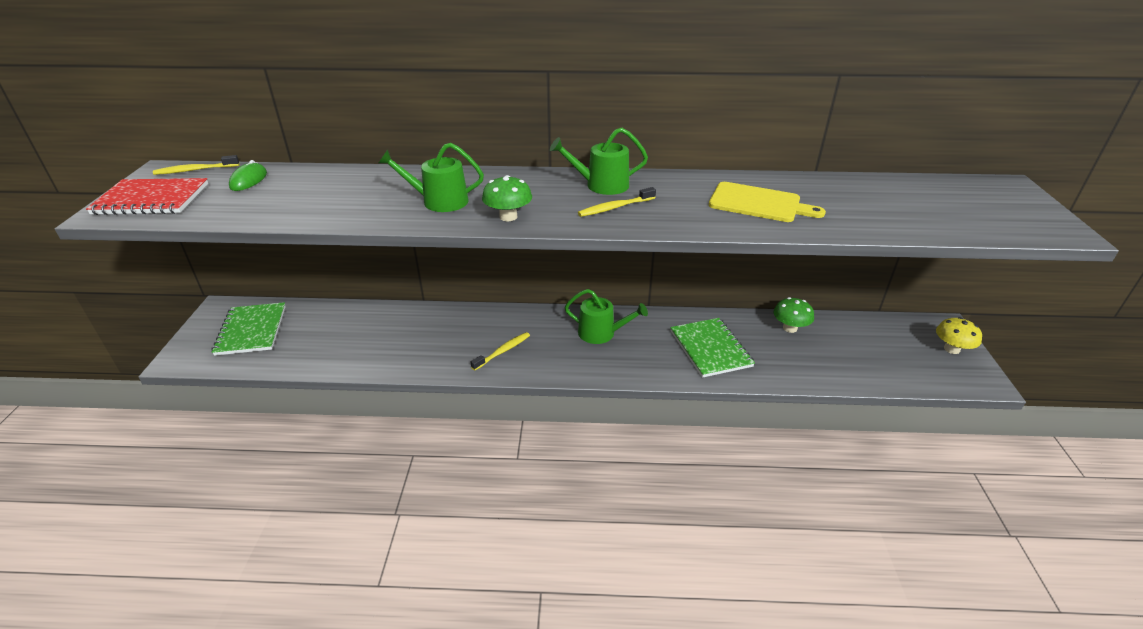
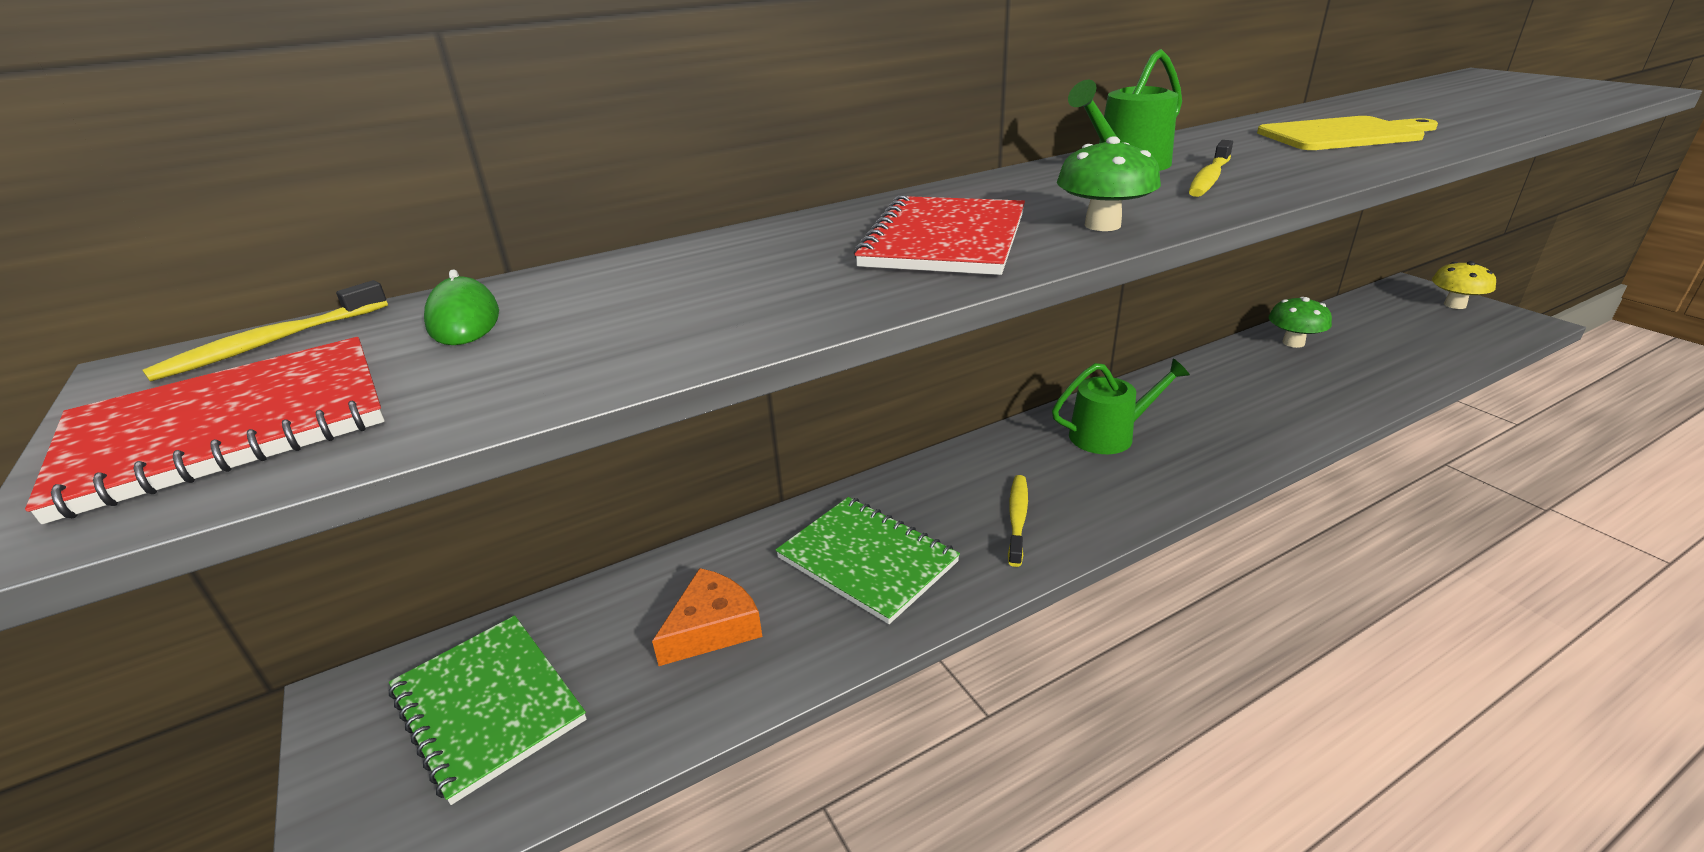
camera: 30 degrees left, 5 degrees down
green watering can [379,143,484,212] -> red notebook [854,195,1025,275]
green notebook [670,318,755,378] -> green notebook moved to [776,497,960,624]
none -> orange cheese [652,568,763,666]

